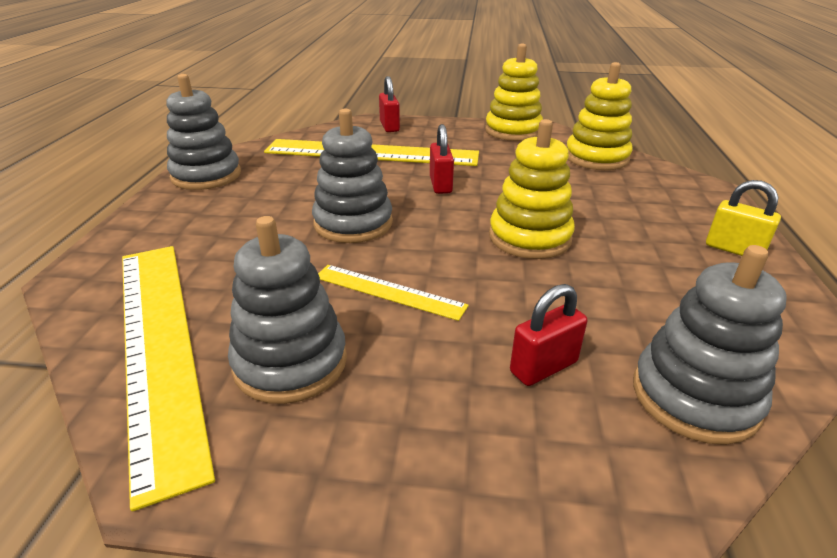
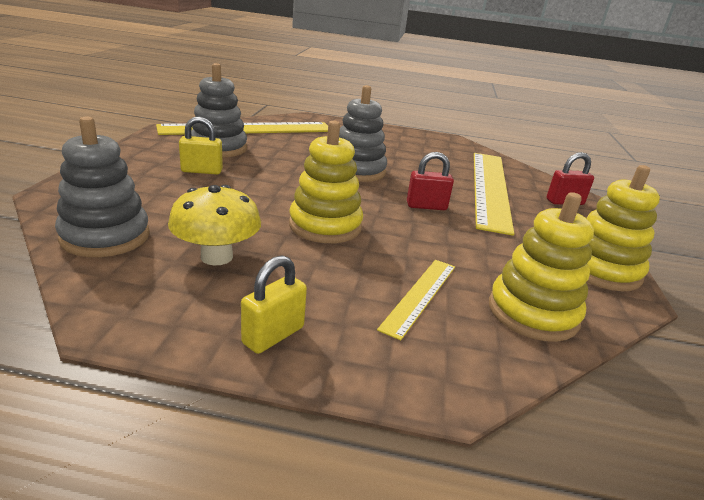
camera: 90 degrees right, 5 degrees down
grey stacking toy [166,74,241,190] -> none
yellow ruler [318,265,469,321] -> yellow ruler moved to [377,260,455,340]
red padlock [510,284,587,386] -> none
none -> yellow mushroom [168,185,261,265]
none -> yellow padlock [179,117,223,175]

